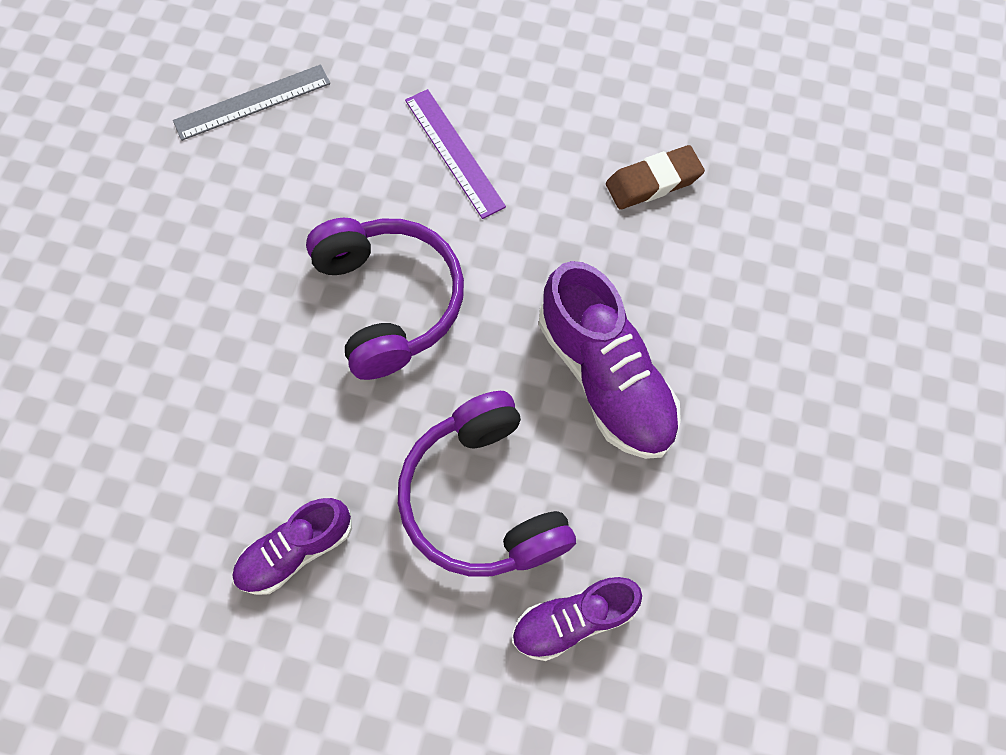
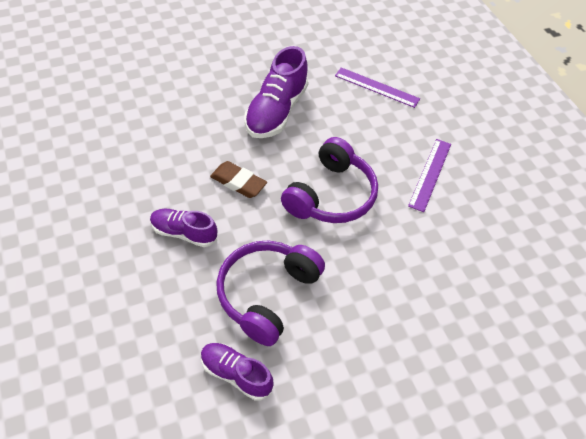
camera: 50 degrees right, 15 degrees down
grey ruler [173,64,330,141] -> purple ruler [335,67,420,108]
purple shoe [539,261,681,459] -> purple shoe moved to [245,46,309,138]
brown eraser [606,145,705,210] -> brown eraser moved to [210,161,267,198]

